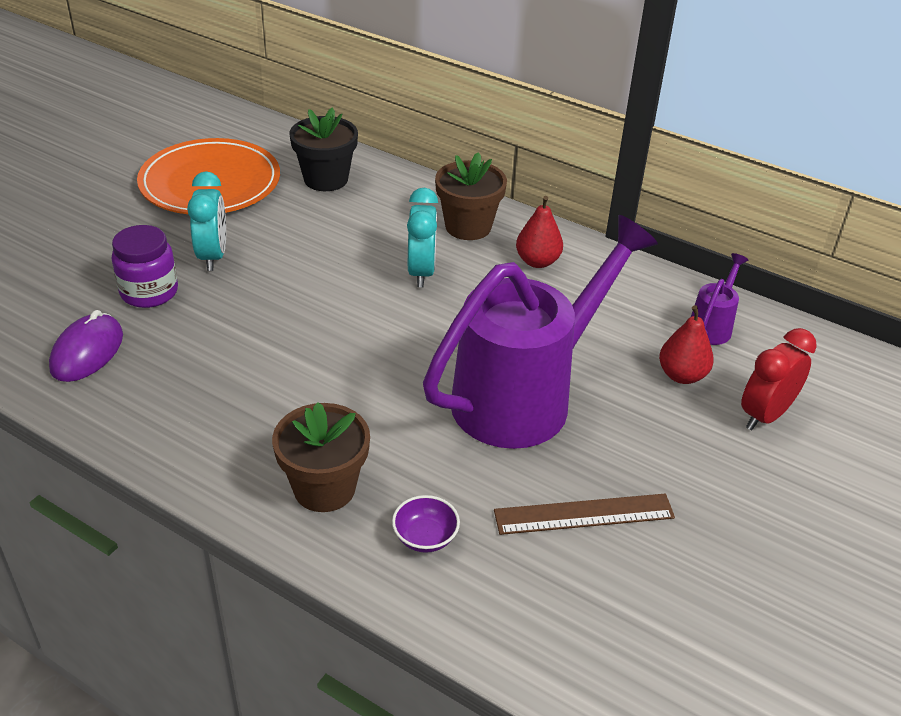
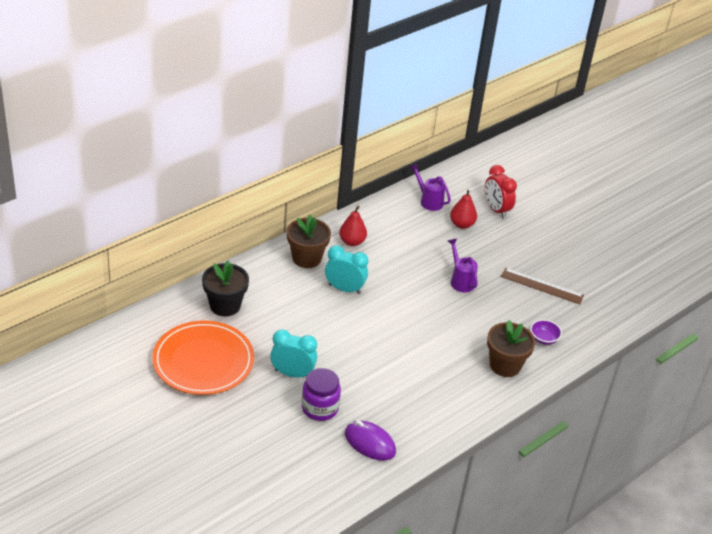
camera: 75 degrees left, 0 degrees up
purple watering can [423,215,658,449] -> purple watering can [448,238,478,292], size x0.41
brown ruler [494,494,675,535] -> brown ruler turned 75 degrees counterclockwise [501,268,584,304]

